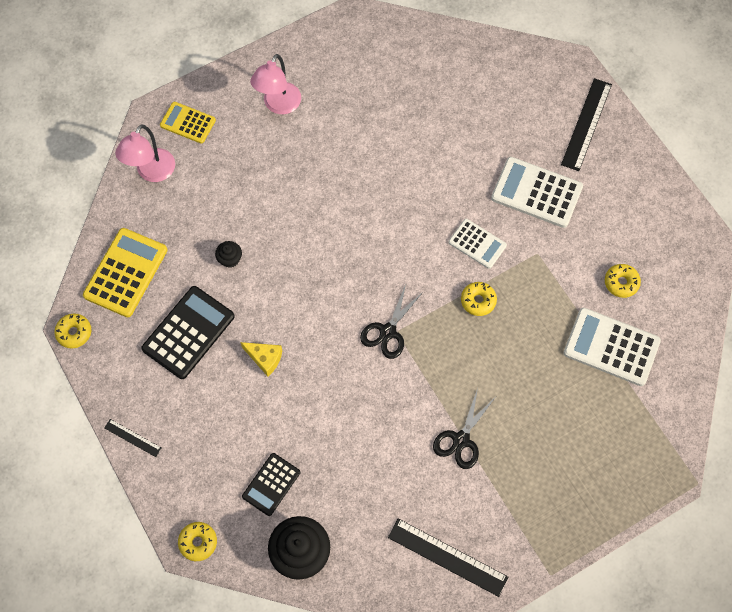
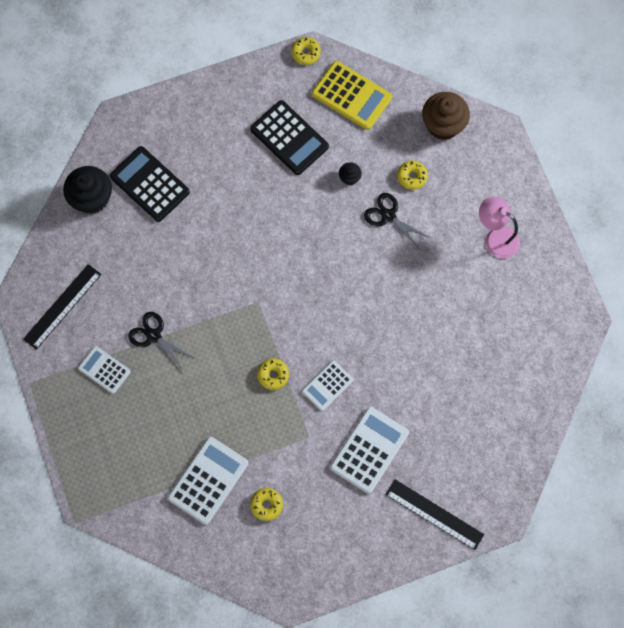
camera: 100 degrees right, 5 degrees up
black ruler [104,419,161,457] -> none
pink lamp [115,124,175,182] -> brown cupcake [422,92,470,140]
yellow calculator [160,102,216,144] -> none
yellow donut [178,522,217,561] -> yellow donut moved to [397,161,428,190]
yellow cheese [240,342,282,376] -> none
black calculator [242,453,300,516] -> black calculator [110,146,190,222], size x1.63
black scissors [360,284,424,359] -> black scissors moved to [364,193,430,250]
none -> white calculator [78,346,131,394]

